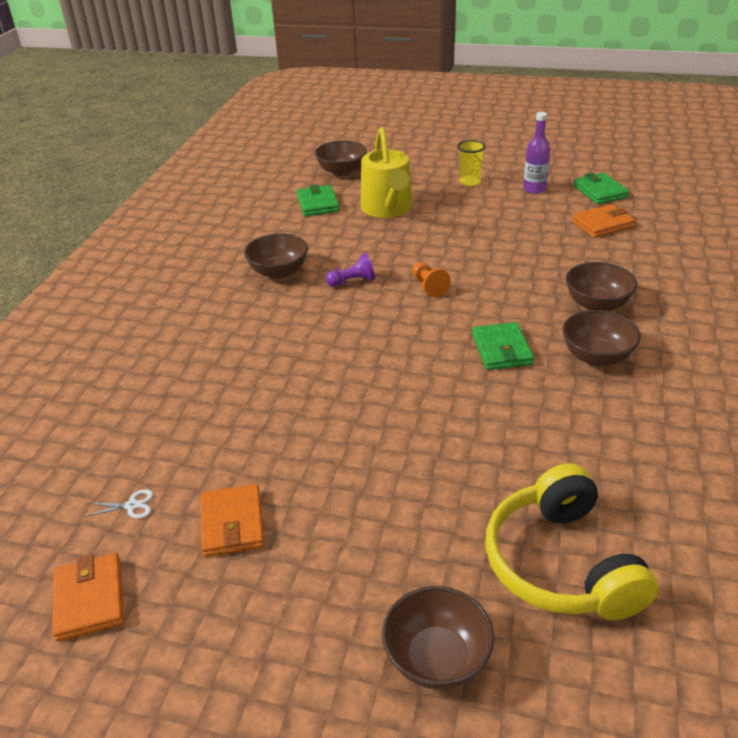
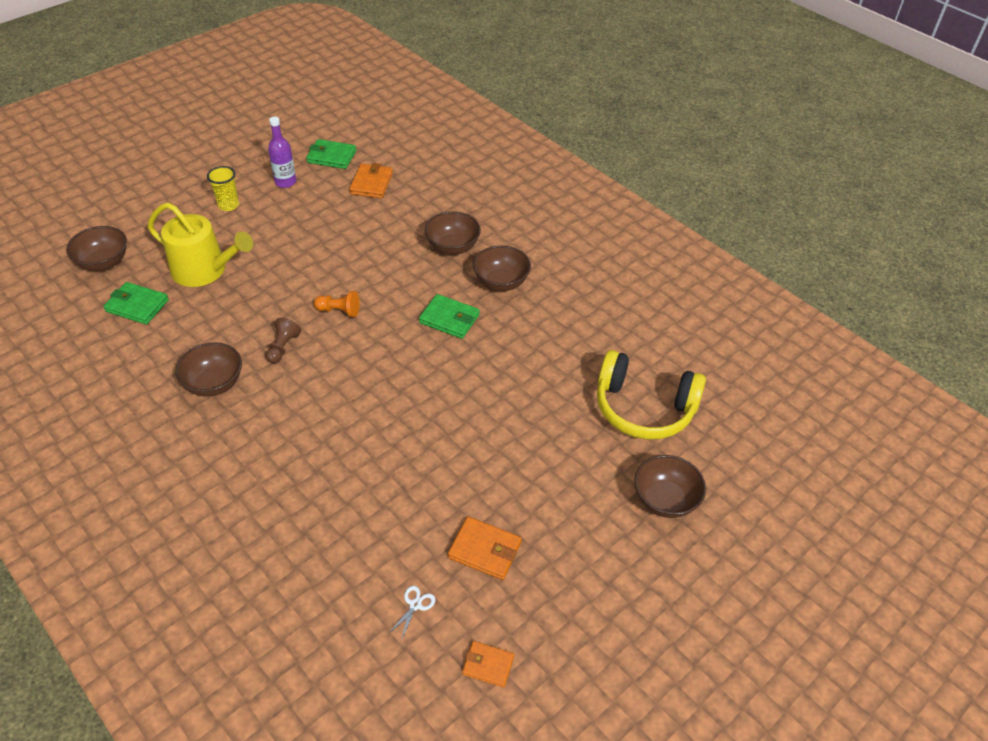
camera: 60 degrees left, 10 degrees up
orange wallet [52,553,124,642] -> orange wallet [462,641,514,687], size x0.66
purple pawn [326,253,375,287] -> brown pawn [266,318,301,363]

